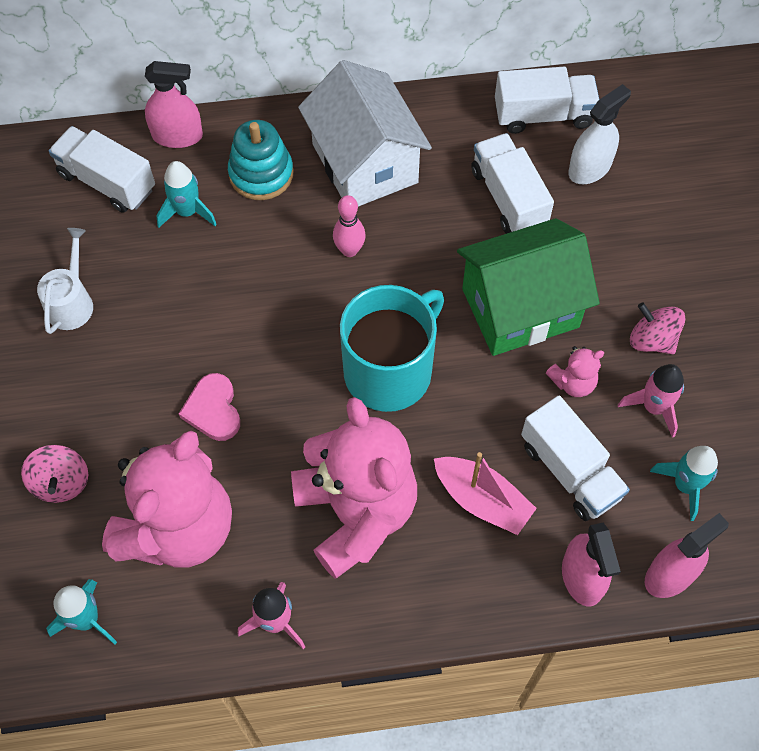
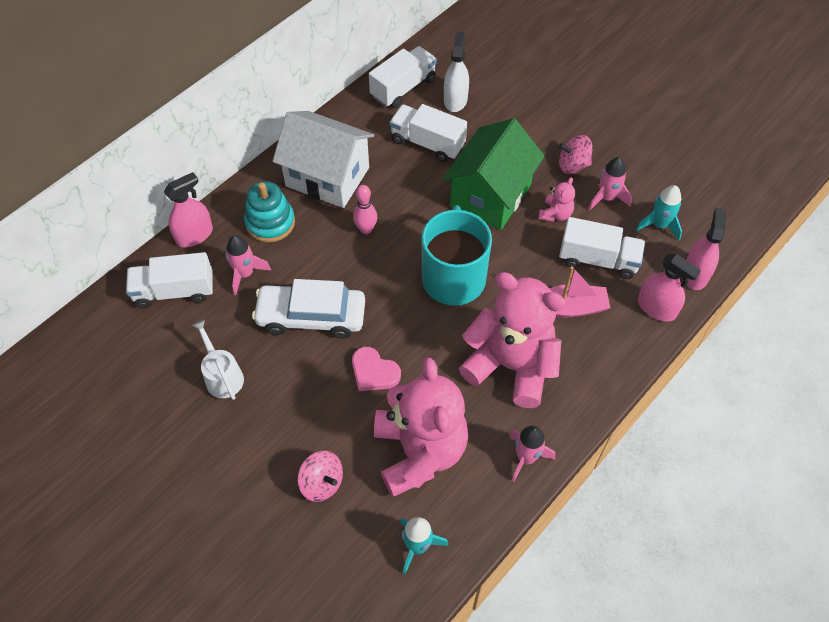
camera: 40 degrees left, 5 degrees down
turquoise rocket [156,161,217,228] -> pink rocket [226,235,271,295]
none -> white car [252,279,365,339]

